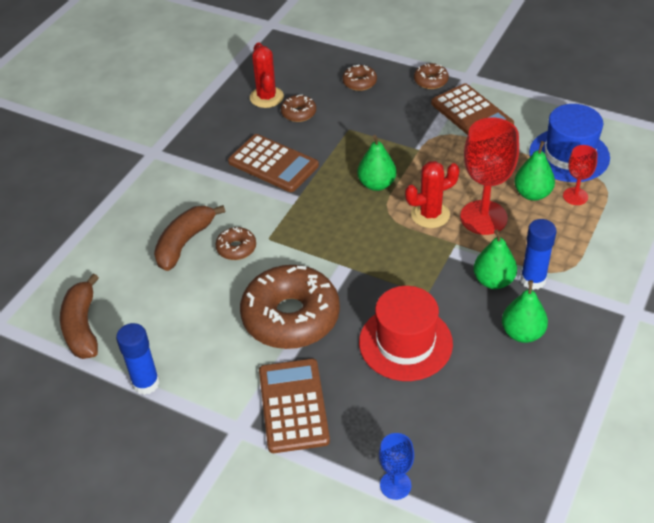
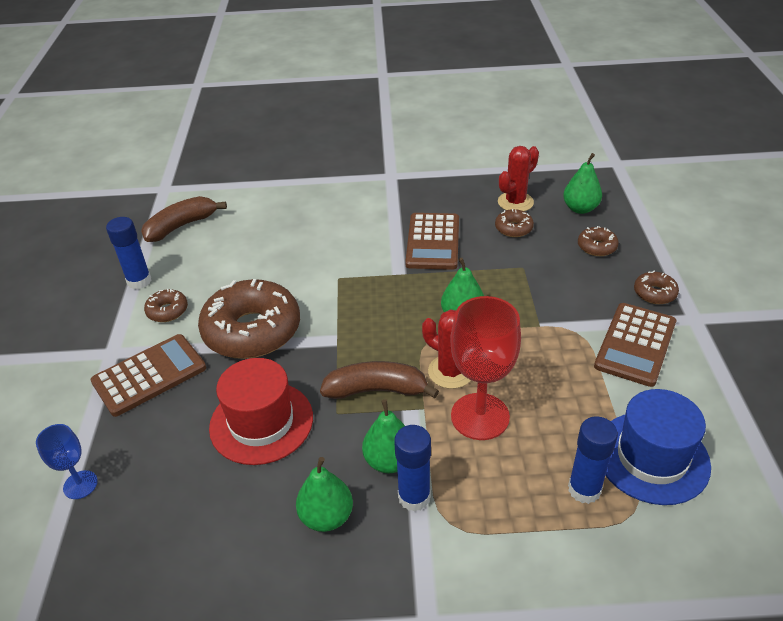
camera: 60 degrees right, 5 degrees down
brown banana [154,205,225,271] -> brown banana moved to [320,361,439,399]
brown donut [215,227,256,260] -> brown donut moved to [144,289,188,322]
green pear [514,141,555,201] -> green pear moved to [563,153,602,214]
red goblet [563,145,598,205] -> blue glue stick [568,416,618,504]

